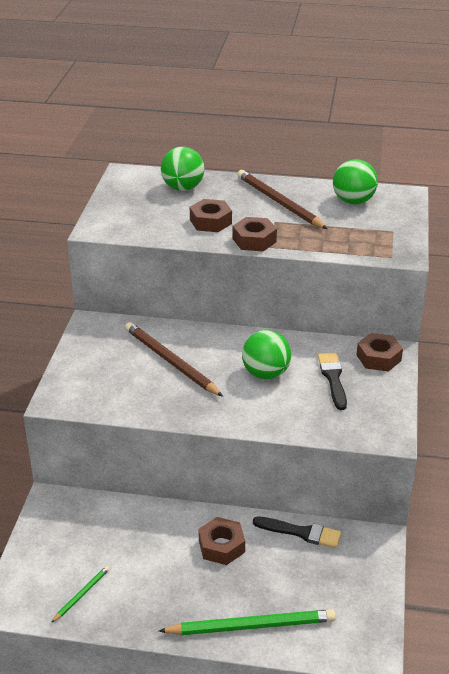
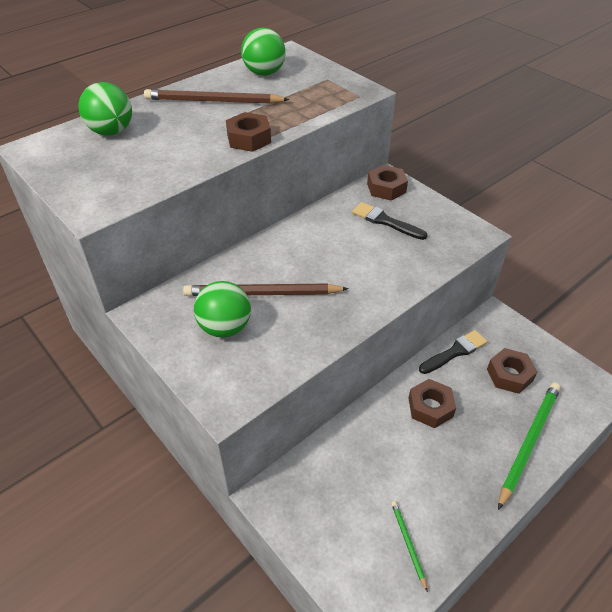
camera: 50 degrees left, 10 degrees up
brown nut [190,199,232,232] -> brown nut moved to [487,348,537,394]
green ball [242,330,291,379] -> green ball moved to [194,281,251,338]

